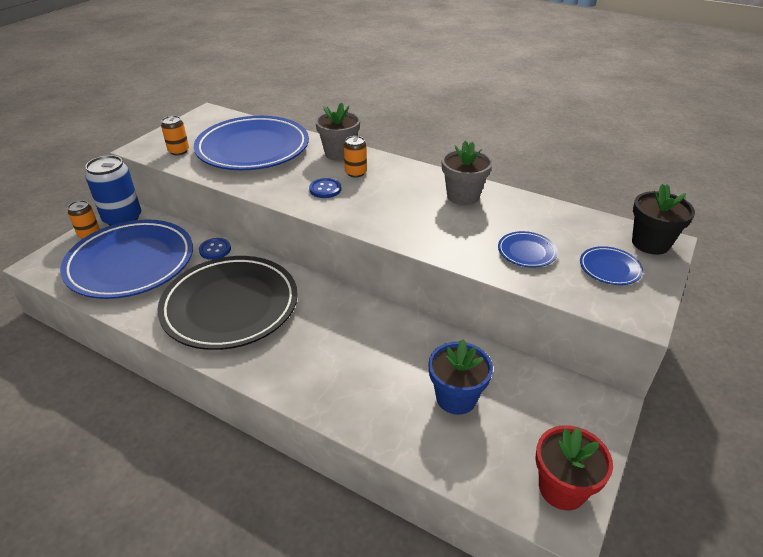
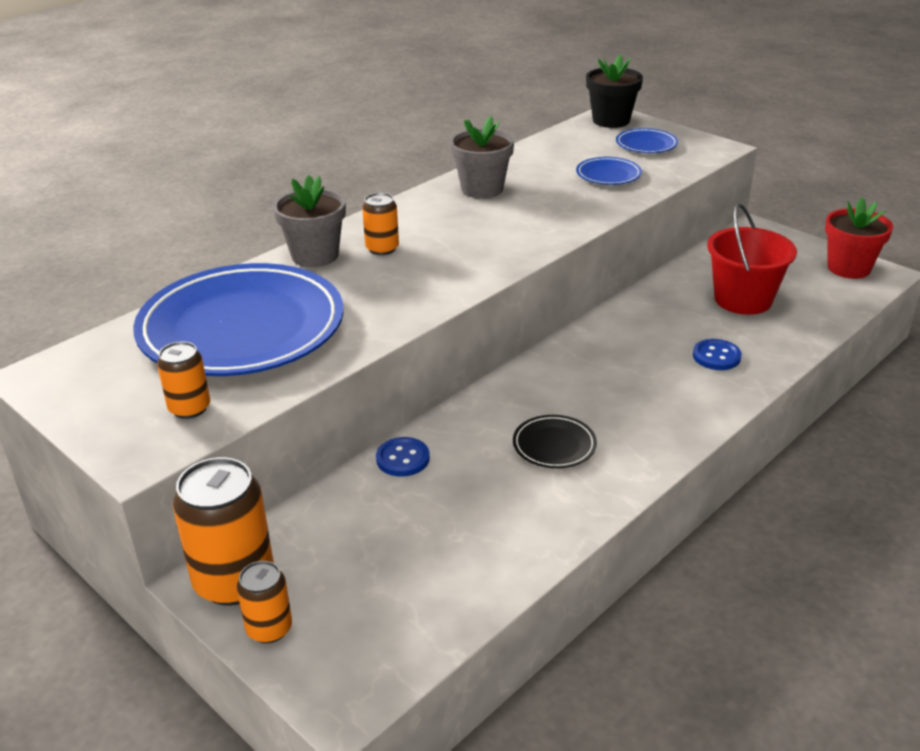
camera: 75 degrees left, 5 degrees down
blue plate [60,219,193,299] -> none
blue can [85,155,141,226] -> orange can [173,457,274,606]
black plate [157,256,298,350] -> black plate [513,415,597,468], size x0.40
blue button [309,178,341,198] -> blue button moved to [693,339,742,370]
blue flower pot [428,339,493,415] -> red bucket [707,203,797,315]

